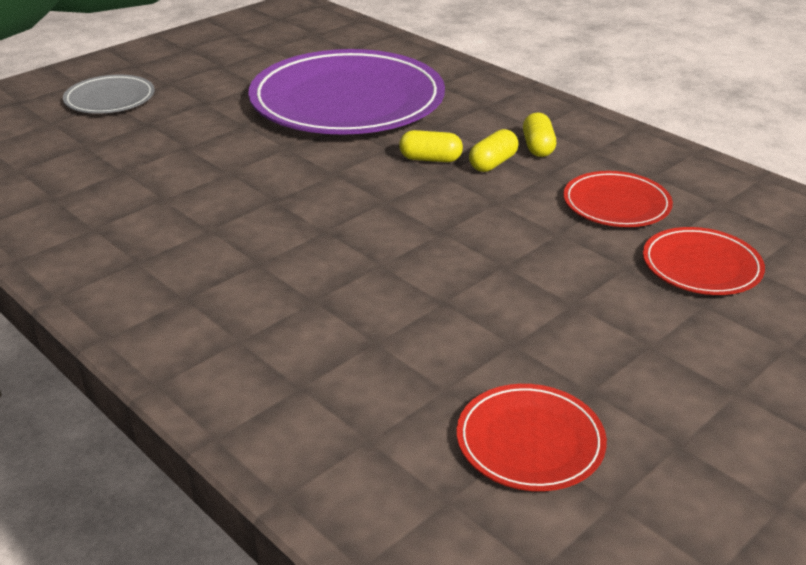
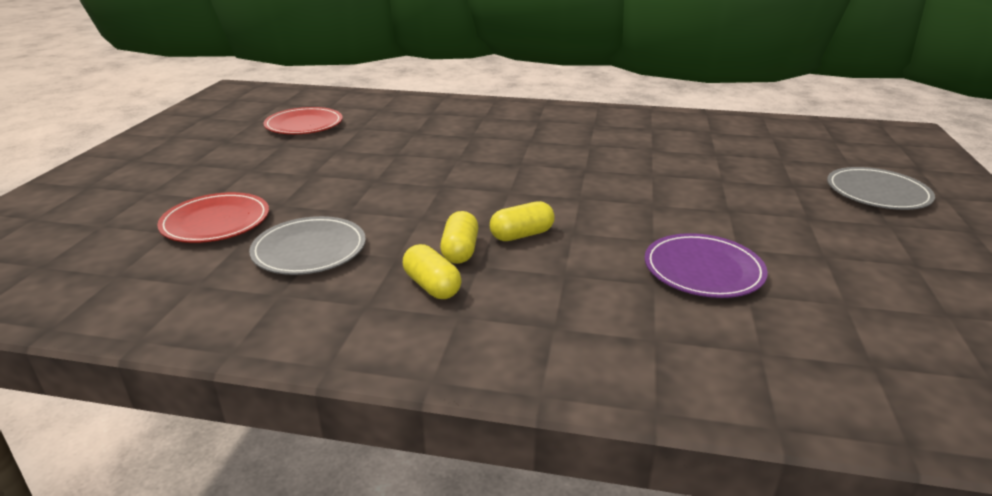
camera: 145 degrees right, 5 degrees down
purple plate [248,49,445,135] -> purple plate [645,233,768,298], size x0.46
red plate [563,171,673,227] -> grey plate [249,216,366,275]

